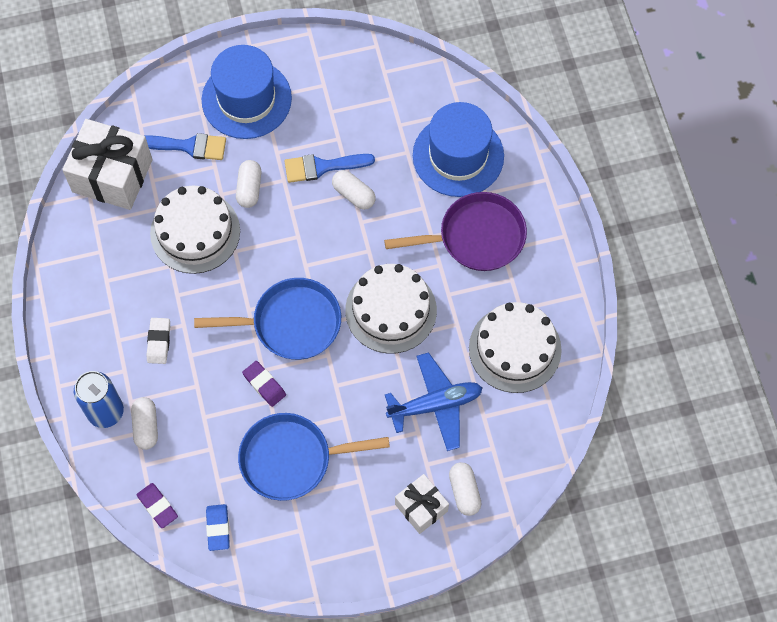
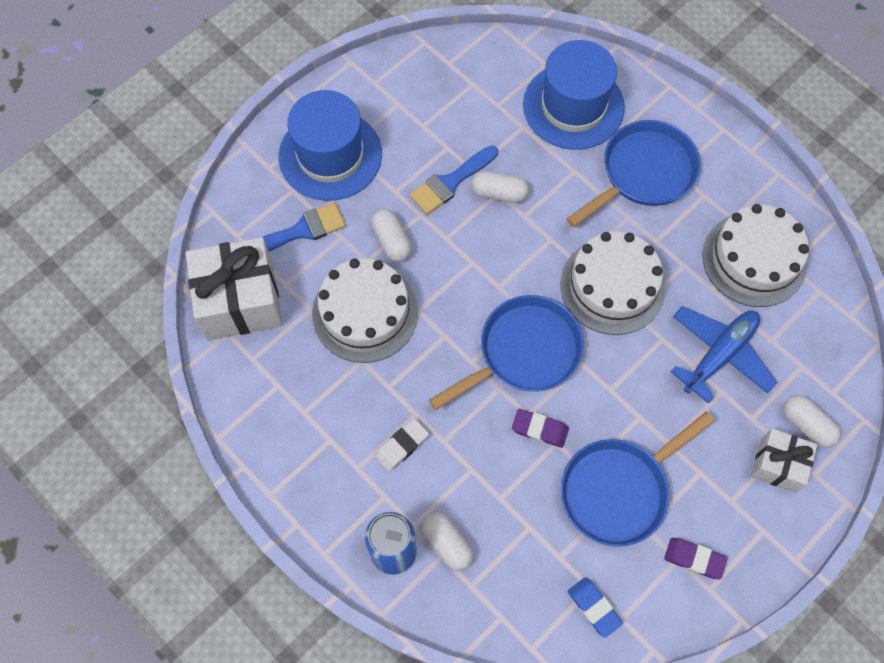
camera: 30 degrees left, 0 degrees up
purple eraser [137,483,178,528] -> purple eraser moved to [664,538,728,579]
white eraser [146,318,170,364] -> white eraser turned 75 degrees clockwise [375,418,429,472]
purple pan [384,192,527,271] -> blue pan [567,120,700,227]

